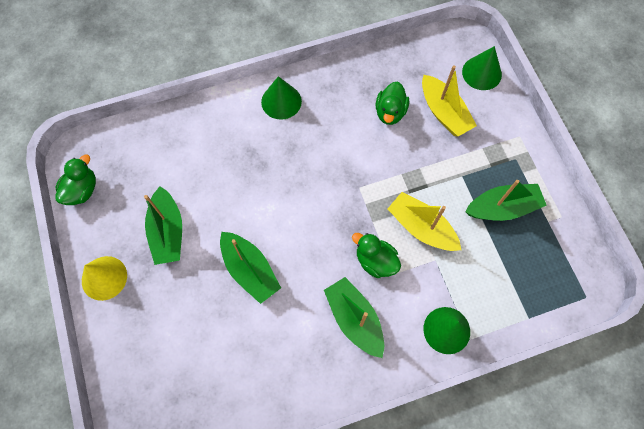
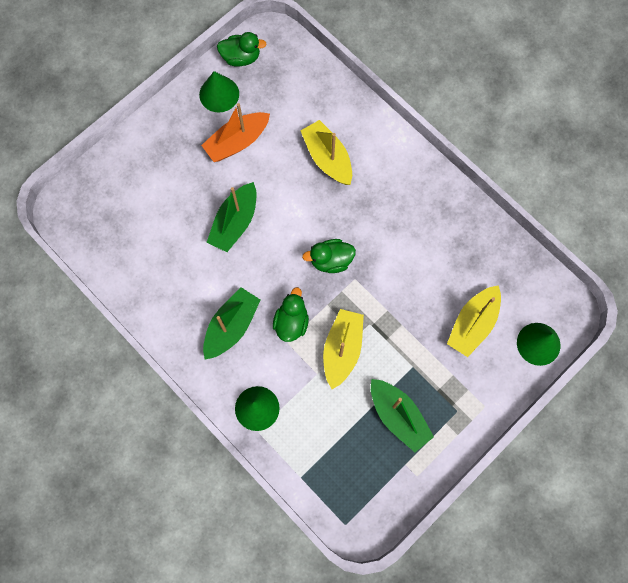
camera: 65 degrees right, 5 degrees up
yellow cone [82,256,127,301] -> none
green boat [144,186,182,265] -> orange boat [201,103,270,162]
green cone [261,76,302,120] -> green cone moved to [199,71,239,113]
green duck [376,81,409,125] -> green duck moved to [302,239,356,273]
none -> yellow boat [301,120,352,185]

